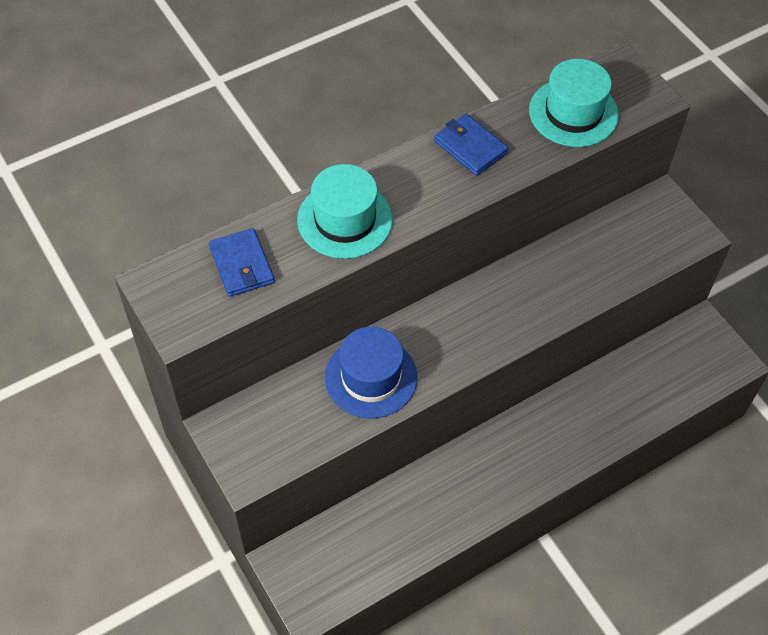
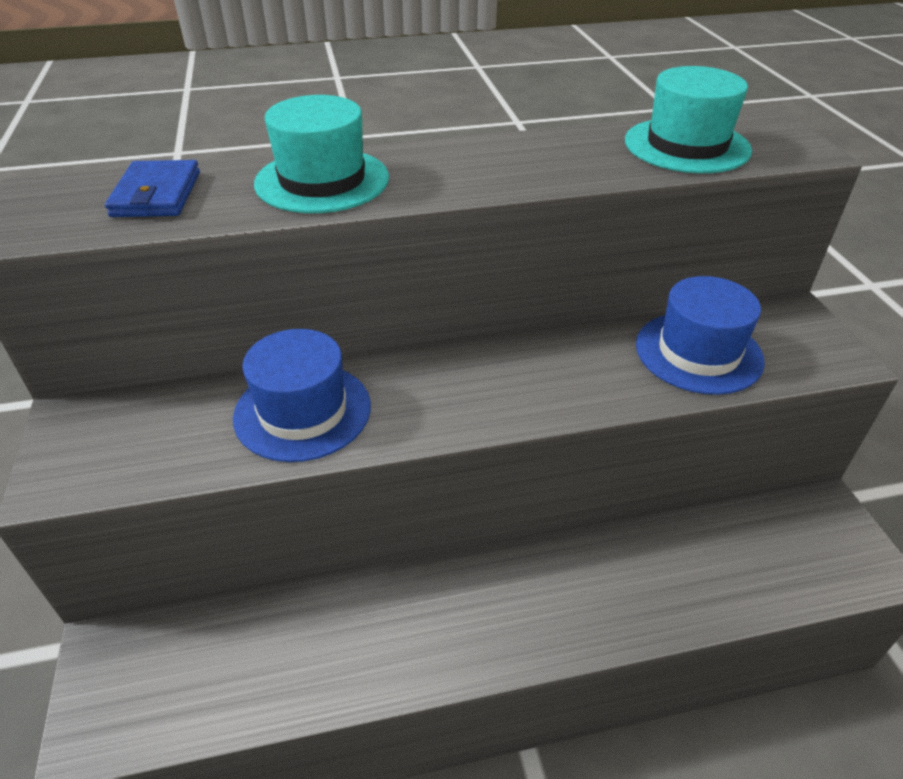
camera: 20 degrees right, 15 degrees down
blue wallet [434,113,508,176] -> none
none -> blue hat [636,276,765,395]

